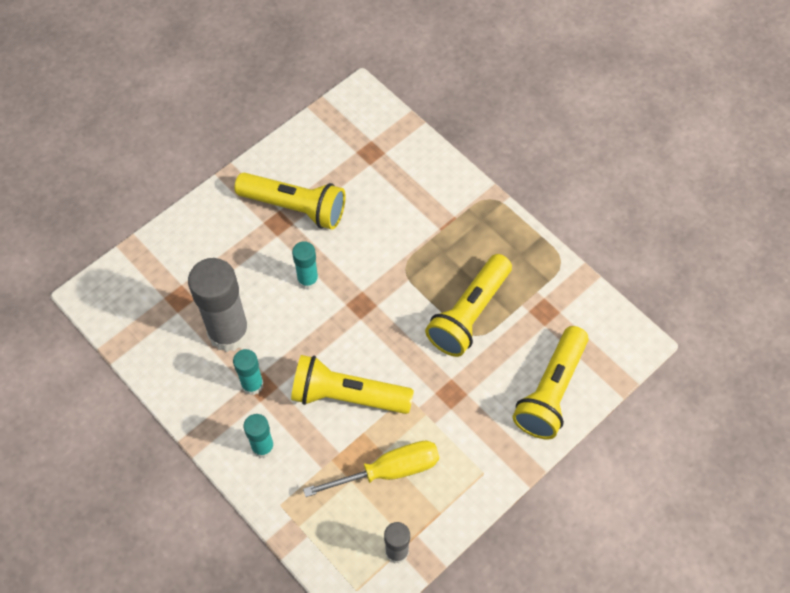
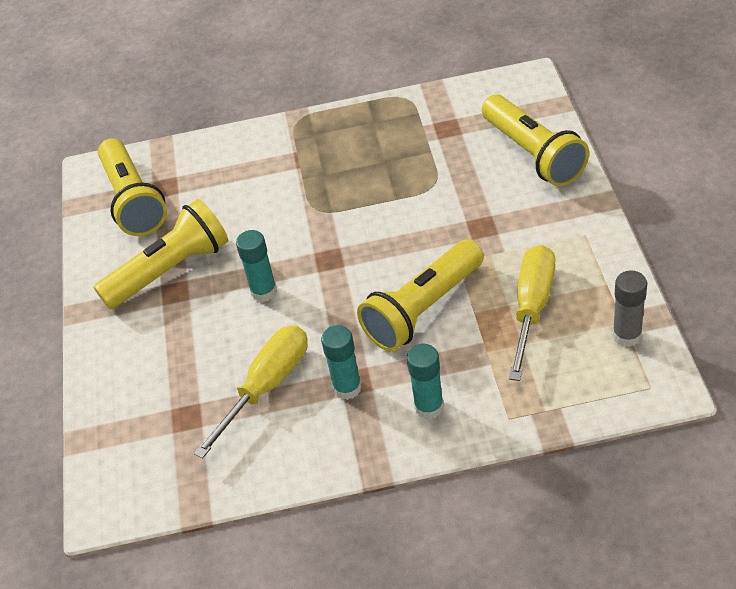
camera: 50 degrees left, 15 degrees down
grey glue stick [188,258,250,352] -> yellow screwdriver [194,326,307,459]
yellow flashlight [425,254,512,357] -> yellow flashlight moved to [98,138,167,236]

